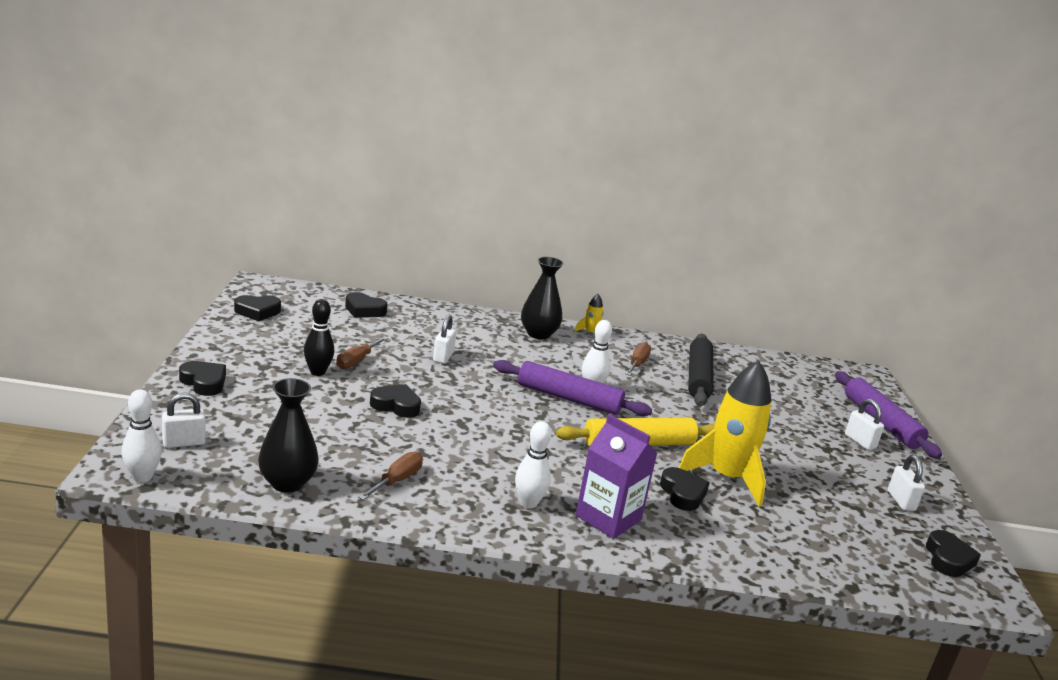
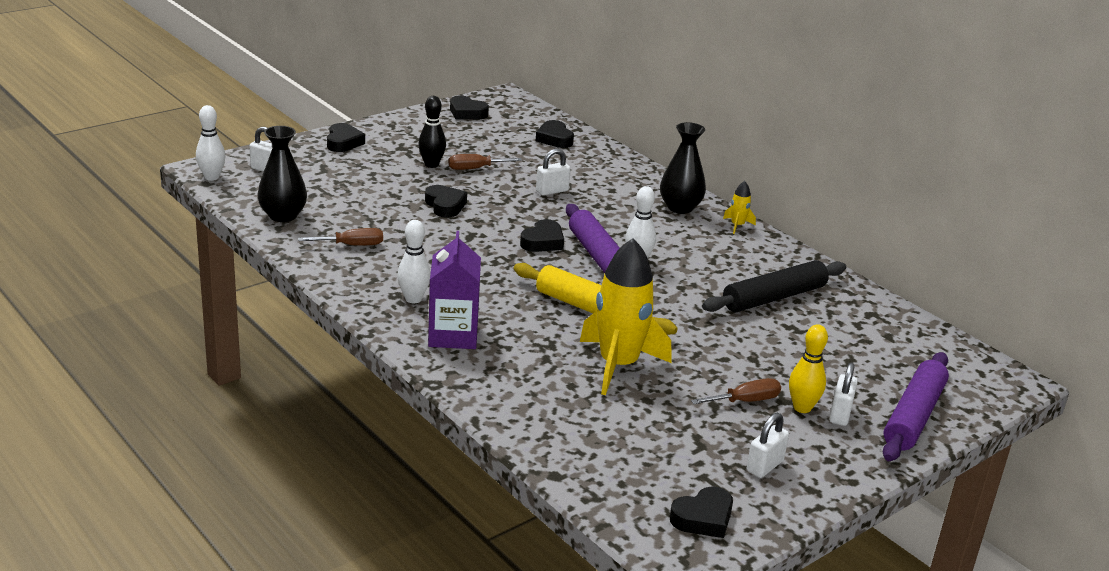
camera: 50 degrees right, 5 degrees up
brown screwdriver [626,342,651,376] -> brown screwdriver moved to [691,378,781,404]
black heart [660,467,710,511] -> black heart moved to [520,219,564,252]
none -> yellow bowling pin [789,324,828,413]

